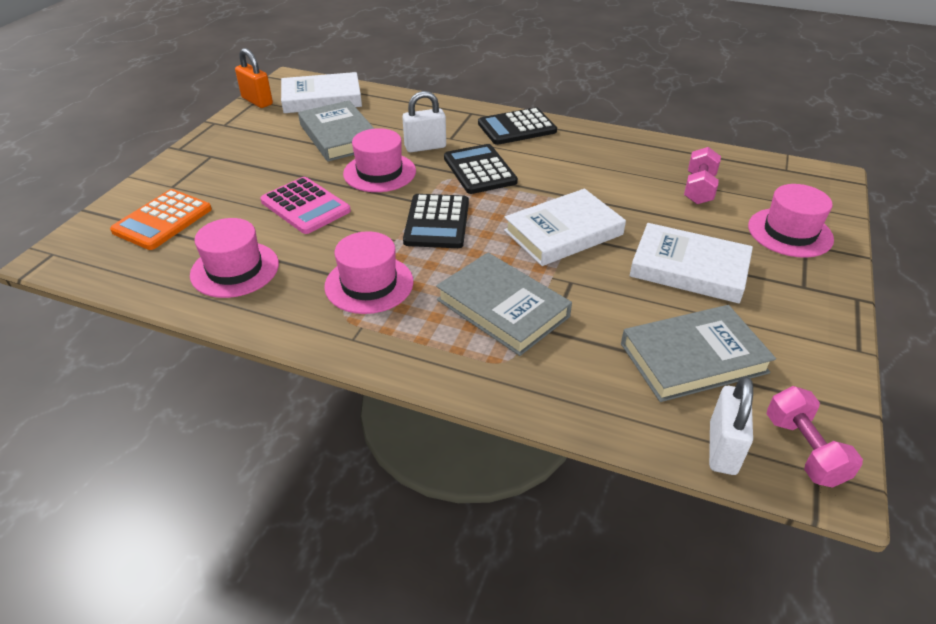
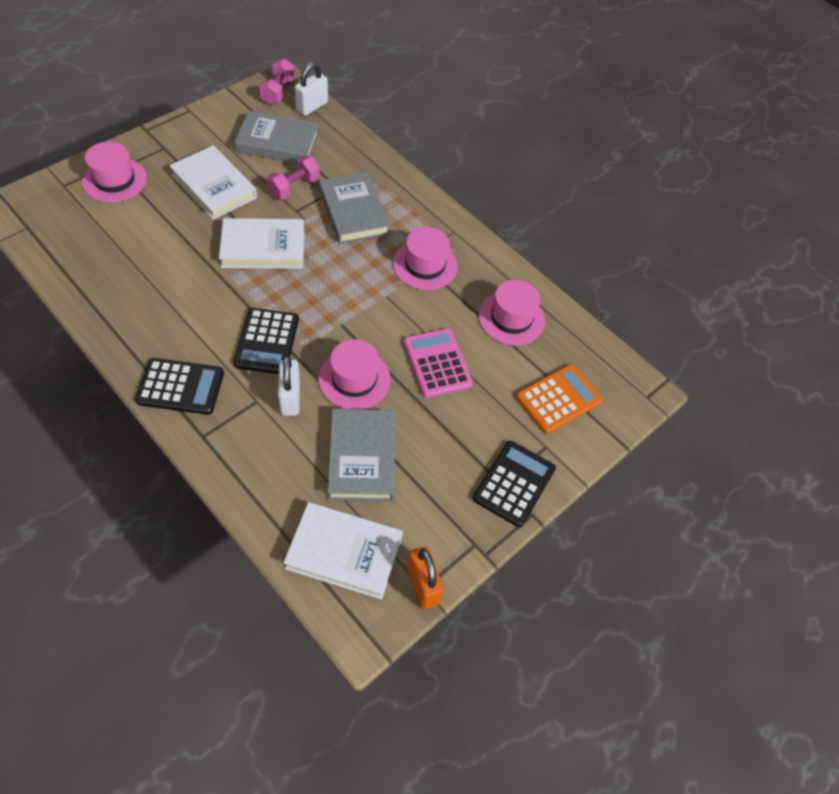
camera: 160 degrees left, 15 degrees up
white padlock [402,91,446,152] -> white padlock turned 75 degrees clockwise [278,356,300,416]
black calculator [403,194,469,248] -> black calculator moved to [473,441,556,527]
pink dumbbell [684,147,721,204] -> pink dumbbell moved to [266,155,320,200]

